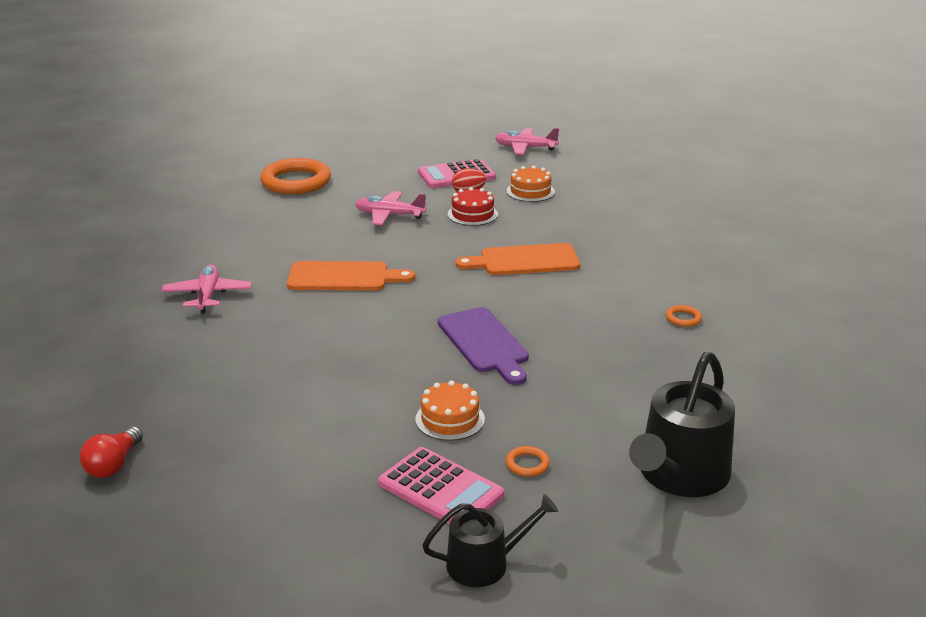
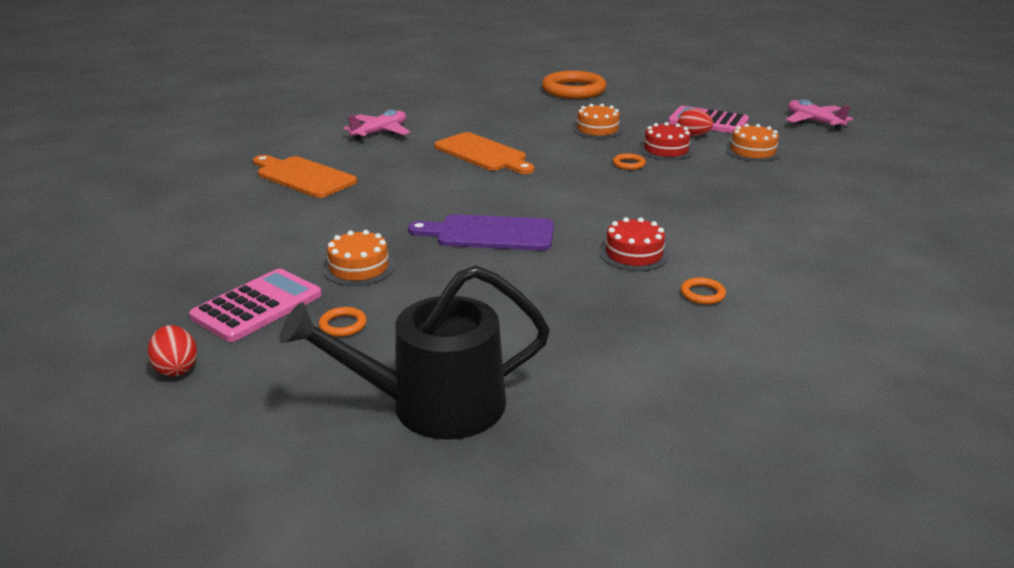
camera: 45 degrees right, 0 degrees up
red light bulb [80,426,143,478] -> none
pink plane [355,191,426,225] -> orange cake [573,104,623,139]
pink calculator [378,447,504,525] -> pink calculator turned 135 degrees counterclockwise [189,268,322,342]
black watering can [422,494,558,587] -> red egg [148,325,197,377]
purple cutting board [438,307,529,385] -> purple cutting board turned 75 degrees clockwise [408,214,554,251]
orange cutting board [456,243,580,275] -> orange cutting board moved to [253,155,357,198]
none -> red cake [600,217,669,271]
none -> orange ring [613,153,646,170]

